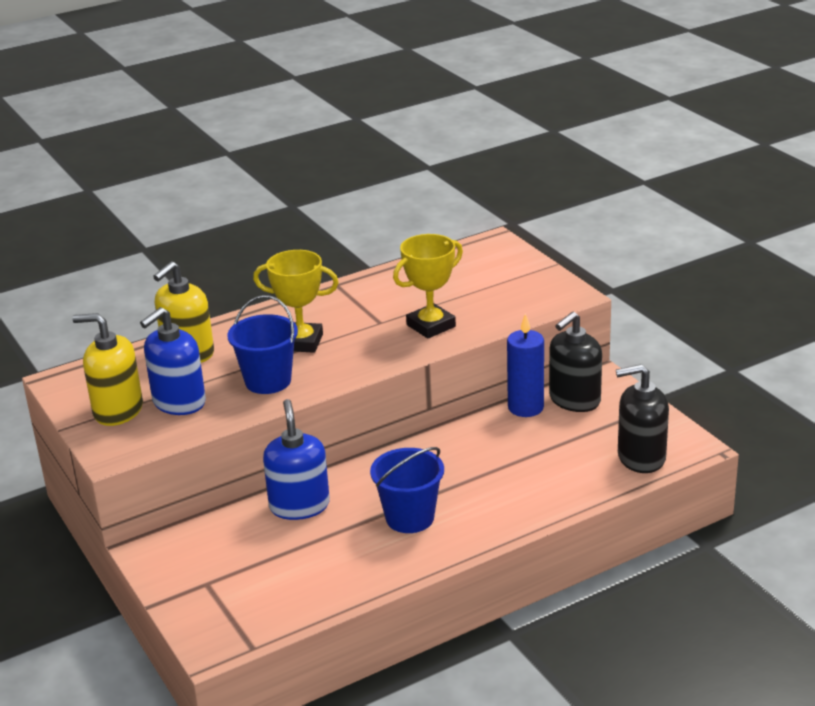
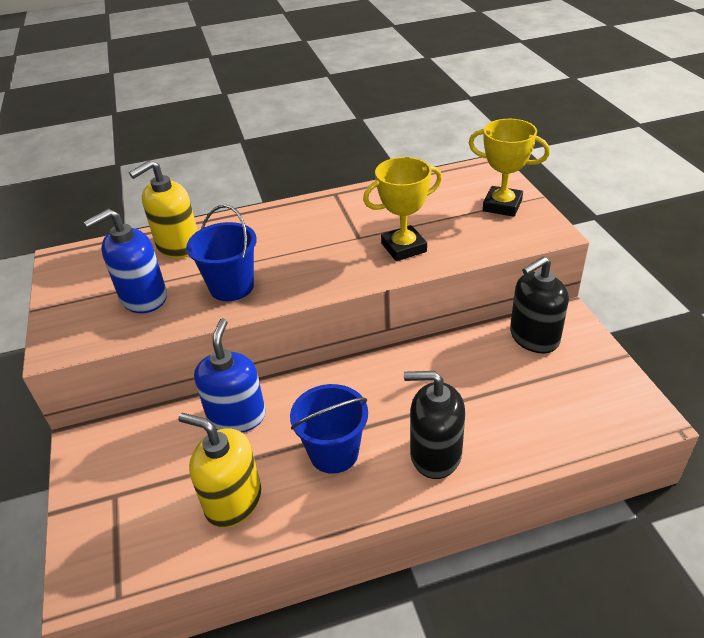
camera: 15 degrees right, 10 degrees up
yellow soap dispenser [72,313,143,426] -> yellow soap dispenser moved to [178,413,261,528]
yellow trophy [253,250,339,353] -> yellow trophy moved to [469,119,550,217]
blue candle [507,313,544,417] -> none
black soap dispenser [616,364,669,473] -> black soap dispenser moved to [404,371,465,479]

